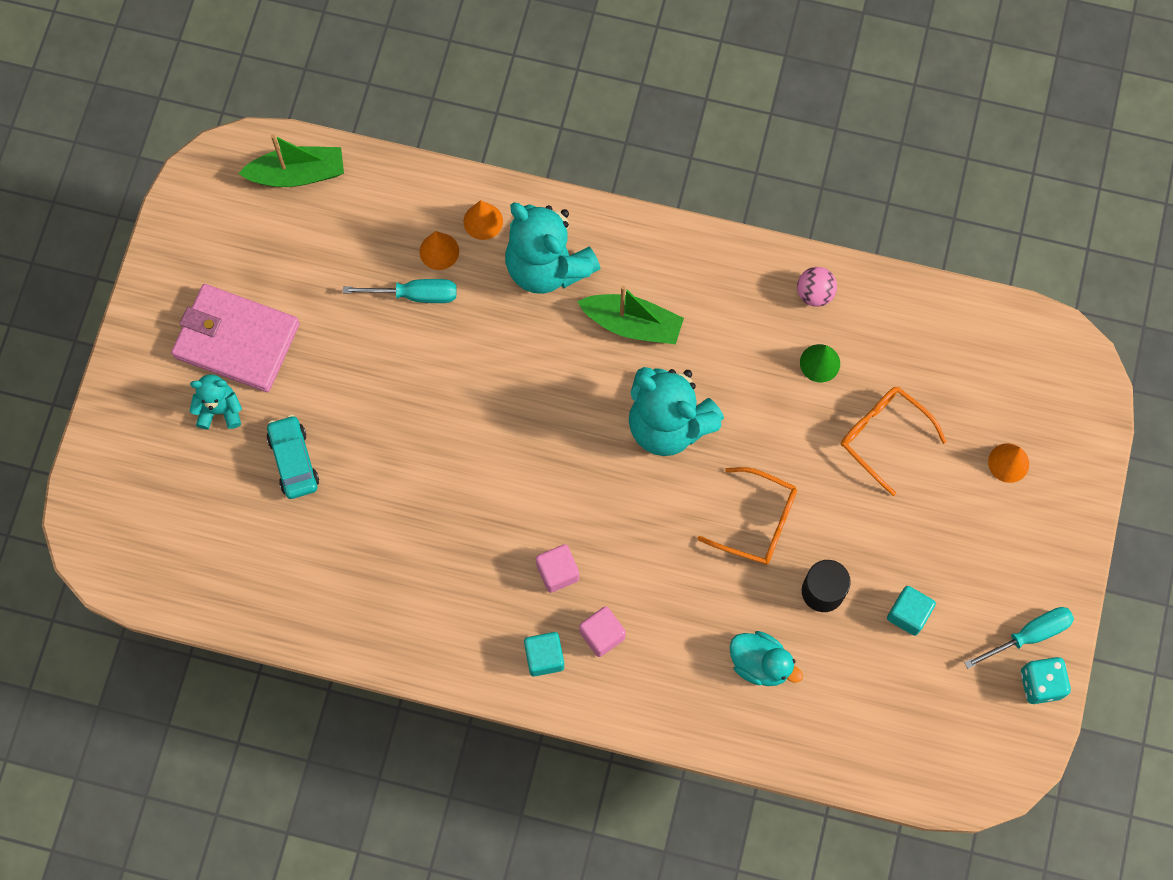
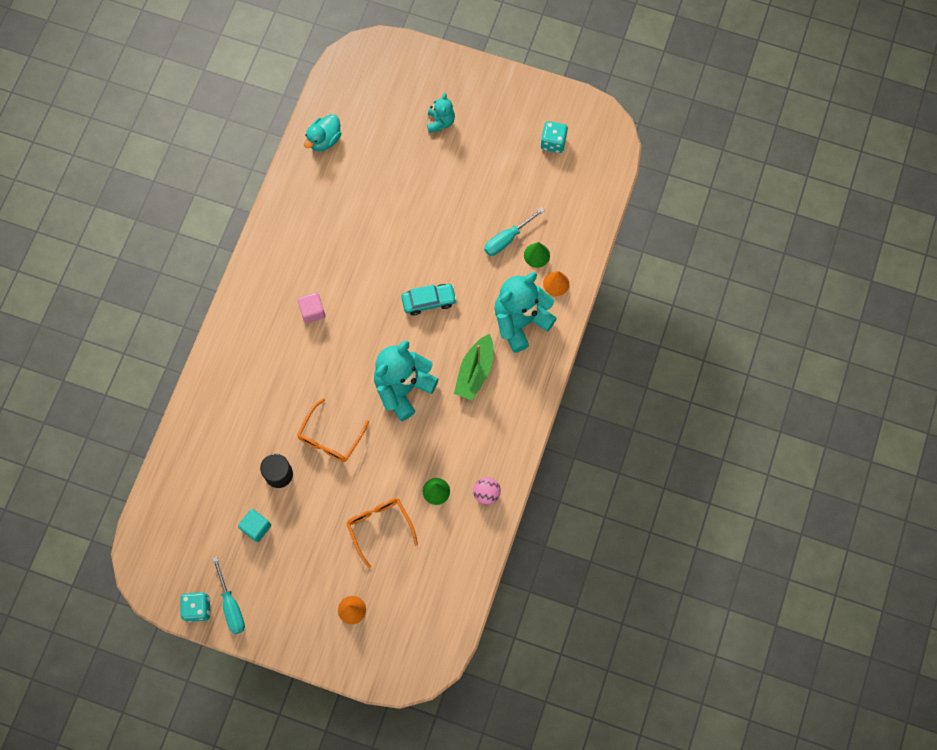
camera: 95 degrees right, 0 degrees up
pink wallet [171,284,300,392] -> none
green boat [238,134,344,187] -> none
turquoise car [267,415,319,499] -> turquoise car moved to [401,284,457,315]
turquoise screwdriver [343,279,457,303] -> turquoise screwdriver turned 45 degrees clockwise [484,208,545,256]
orange cone [420,231,459,270] -> green cone [524,242,550,268]
turquoise cube [524,632,564,677] -> none
pink cube [579,606,626,657] -> none
turquoise duck [730,631,803,686] -> turquoise duck moved to [304,114,341,151]
orange glasses [841,387,947,496] -> orange glasses turned 75 degrees counterclockwise [346,498,418,568]
none -> turquoise dice [540,121,568,153]

